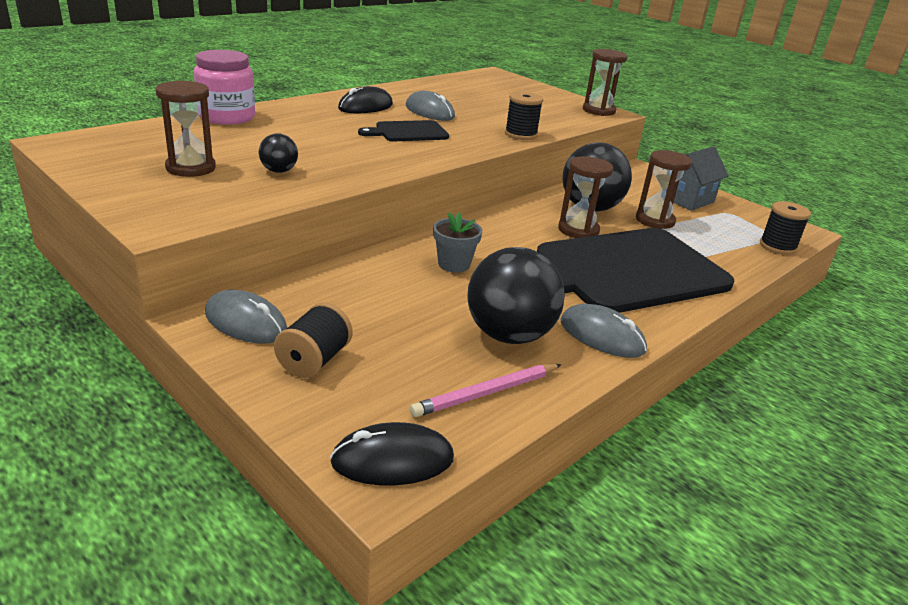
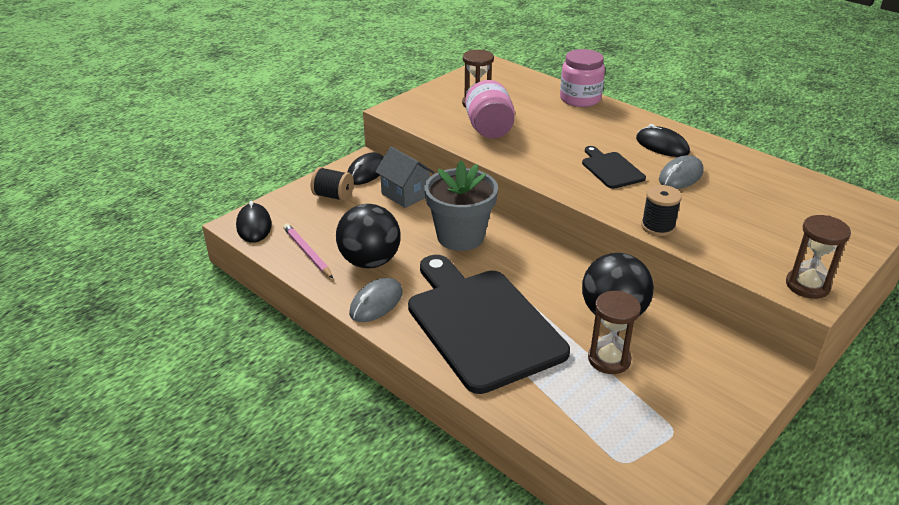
camera: 90 degrees right, 5 degrees up
grey mouse [205,289,287,344] -> black mouse [347,152,383,185]
black ball [259,133,298,173] -> pink jar [465,80,515,138]
grey flower pot [433,212,482,272] -> grey flower pot [424,160,498,251], size x1.95
brown hourglass [558,156,613,238] -> none
grey house [666,146,729,211] -> grey house moved to [375,146,434,208]
black spool [760,201,811,255] -> none

